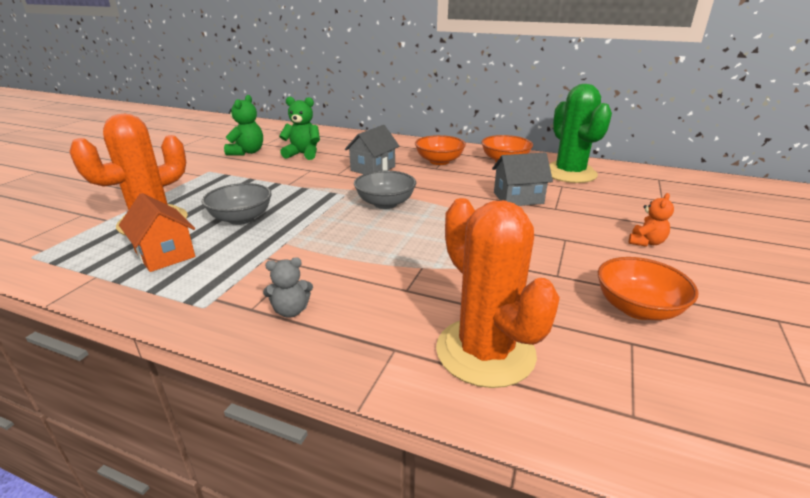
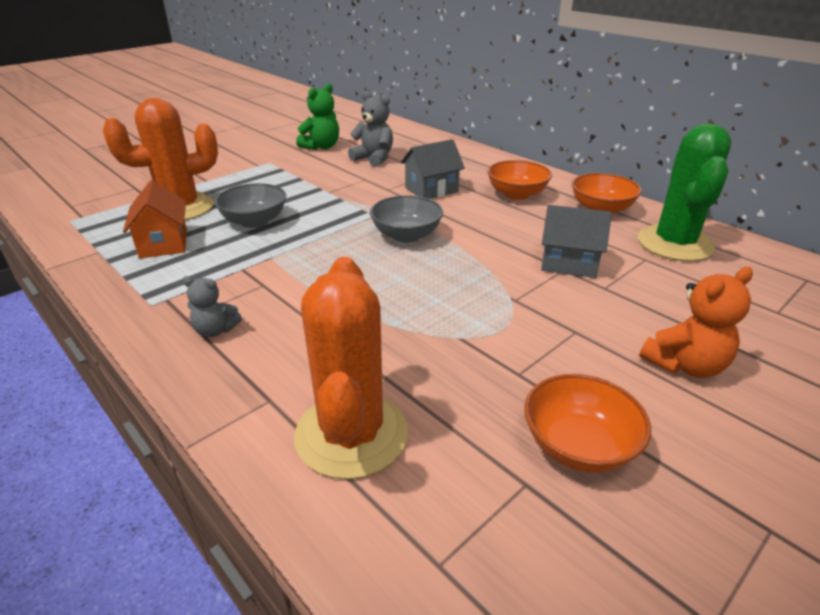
camera: 25 degrees right, 5 degrees up
green teddy bear [279,97,320,160] -> grey teddy bear [348,91,393,167]
orange teddy bear [629,193,674,247] -> orange teddy bear [639,267,753,378], size x1.58

